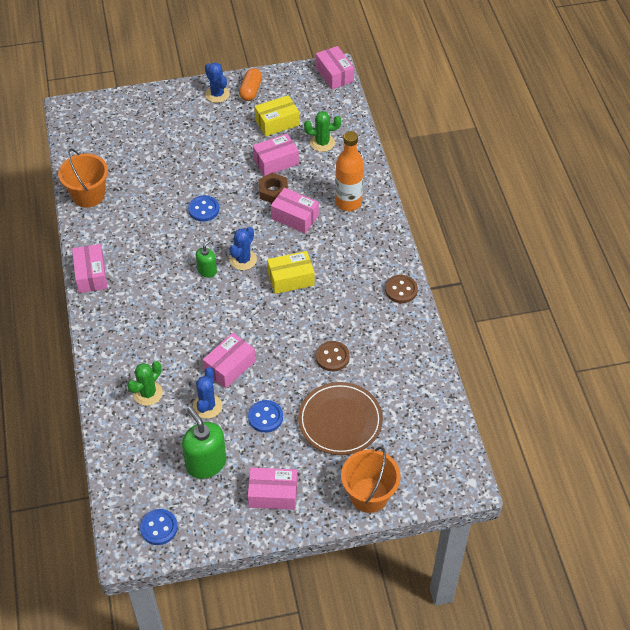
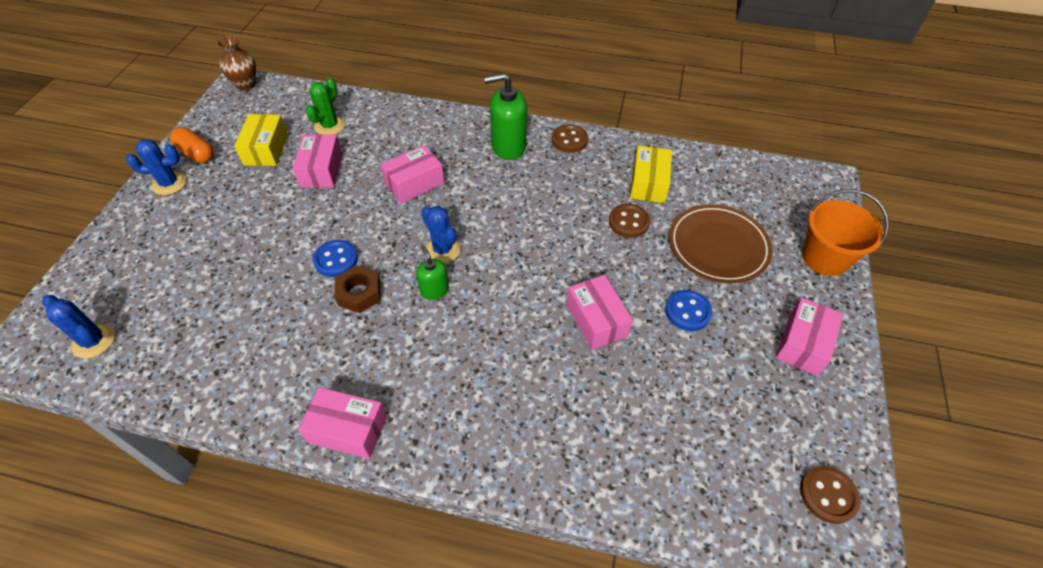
camera: 65 degrees left, 0 degrees up
orange bucket [58,149,108,208] -> none
green cactus [127,361,163,406] -> none
blue button [140,509,178,545] -> brown button [800,466,860,524]
green soap dispenser [182,406,226,479] -> green soap dispenser moved to [484,73,527,160]
blue cactus [193,367,222,419] -> blue cactus moved to [42,295,115,358]
brown nut [259,173,288,203] -> brown nut moved to [334,265,381,313]
yellow box [267,251,314,294] -> yellow box moved to [630,145,672,203]
pink box [316,46,354,89] -> brown vase [217,35,256,91]
orange bottle [335,131,364,211] -> none

